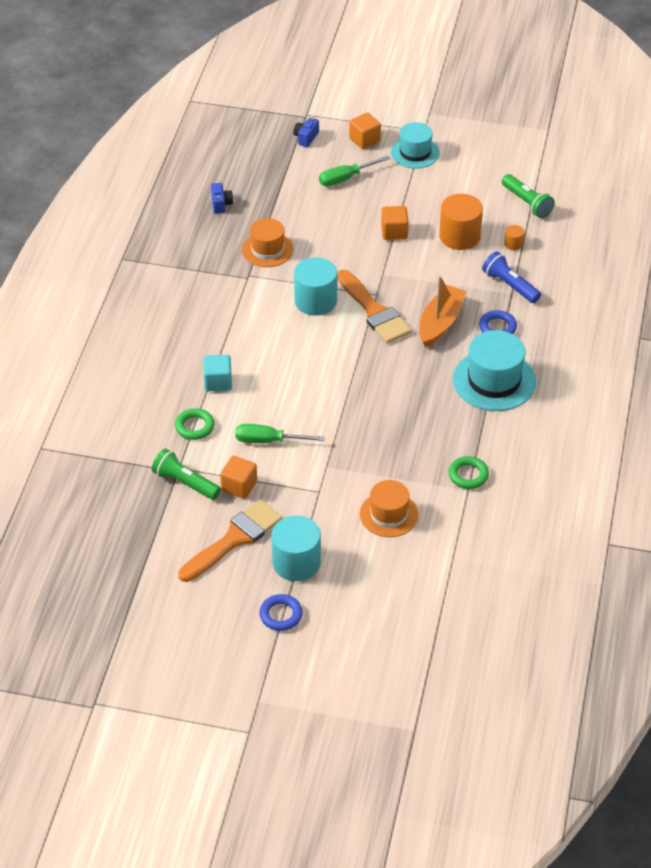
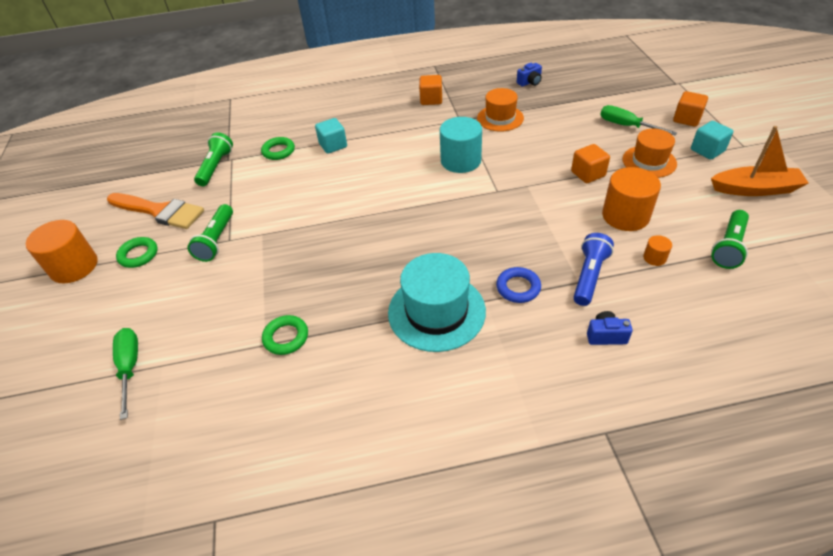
camera: 70 degrees right, 0 degrees up
orange cube [220,456,257,499] -> orange cube moved to [419,75,442,105]
green screwdriver [235,424,325,443] -> green screwdriver moved to [113,328,138,420]
blue ring [259,594,303,631] -> orange cylinder [25,220,98,284]
turquoise cylinder [271,515,321,581] -> green ring [116,237,158,268]
blue camera [293,117,319,147] -> blue camera moved to [587,311,633,345]
orange brush [337,270,412,343] -> none
orange hat [360,480,418,537] -> orange hat moved to [623,129,677,178]
turquoise hat [391,122,440,169] -> turquoise cube [691,121,733,160]
orange boat [419,276,467,347] -> orange boat moved to [711,126,809,196]
none -> green flashlight [188,204,233,262]

